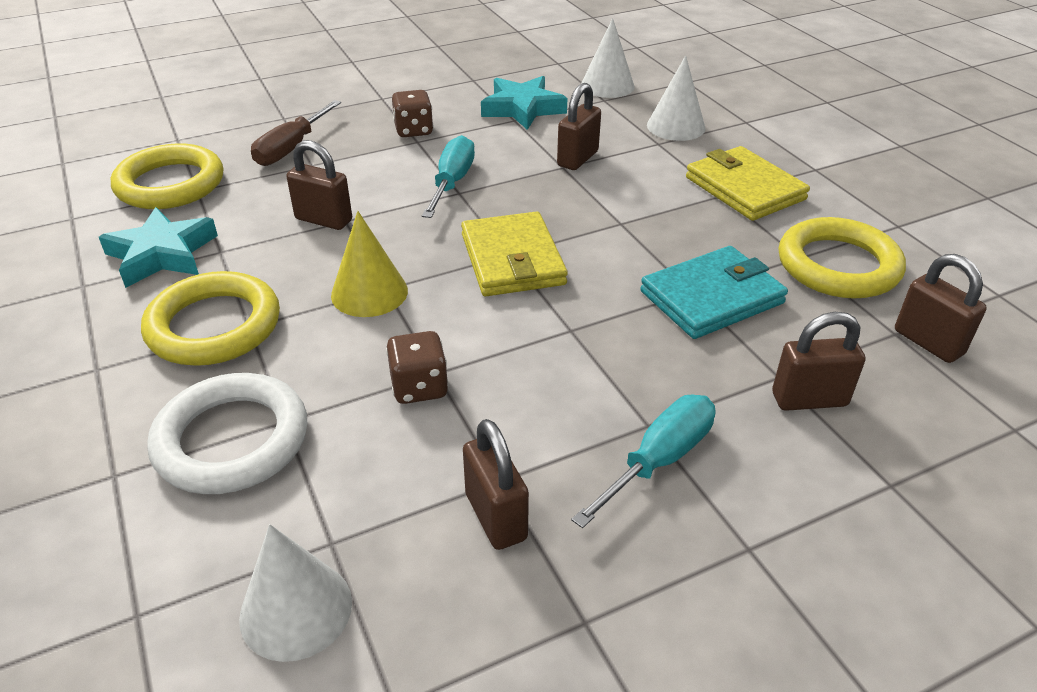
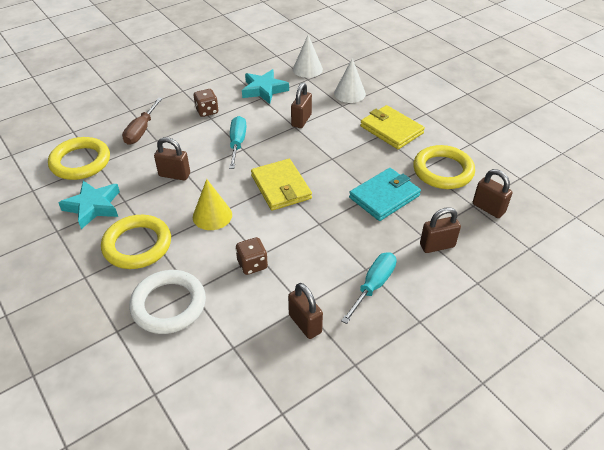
camera: 10 degrees left, 5 degrees up
white cone [239,524,352,662] -> none

